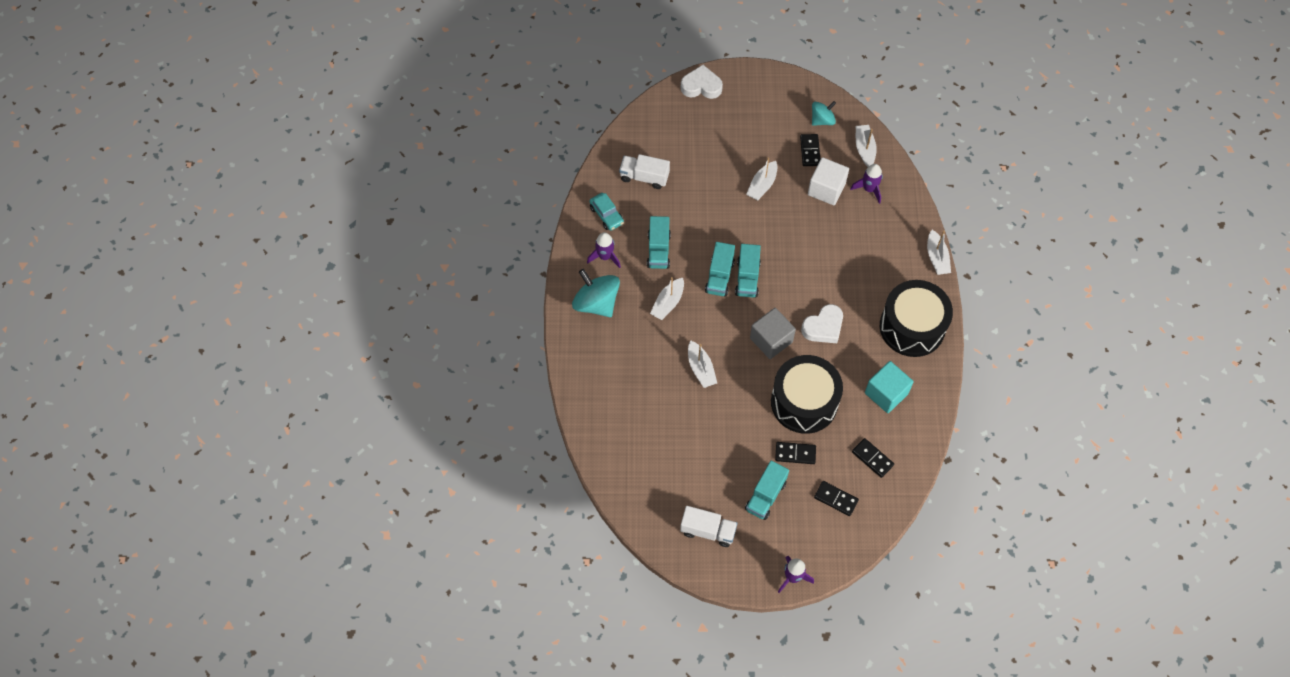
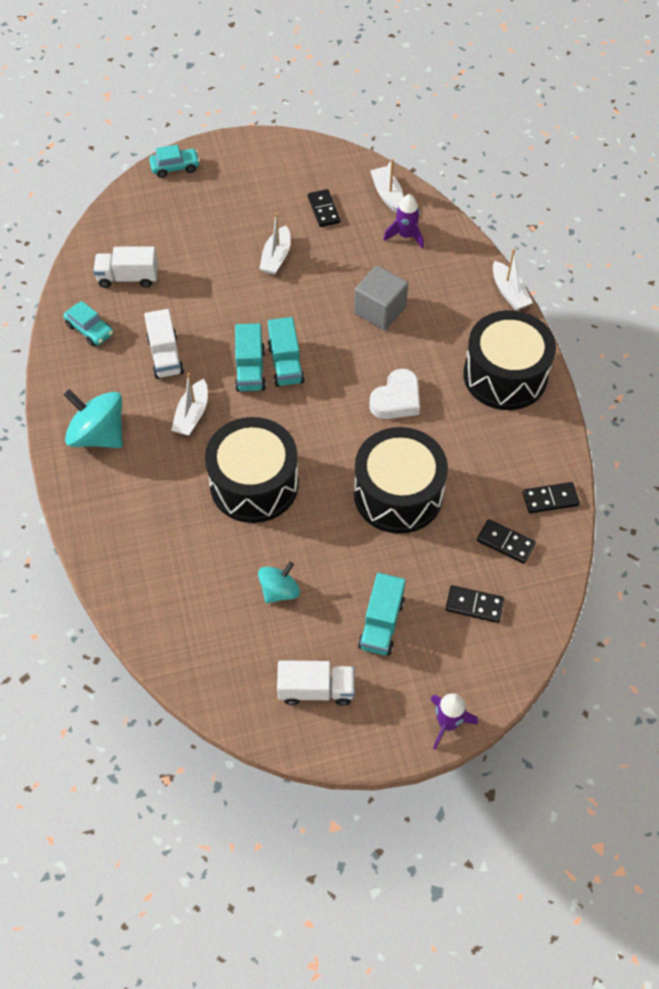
camera: 15 degrees left, 5 degrees down
purple rocket [587,232,621,268] -> none
turquoise truck [647,216,671,269] -> white truck [144,309,184,379]
white heart [681,65,723,99] -> turquoise car [149,145,200,178]
white boat [688,340,717,388] -> black drum [205,417,299,523]
grey cube [750,308,796,359] -> grey cube moved to [354,266,408,330]
black domino [775,442,816,464] -> black domino moved to [523,482,580,514]
white cube [808,157,849,205] -> none
turquoise spinning top [812,101,836,126] -> turquoise spinning top moved to [258,562,300,603]
turquoise cube [865,361,914,413] -> none

